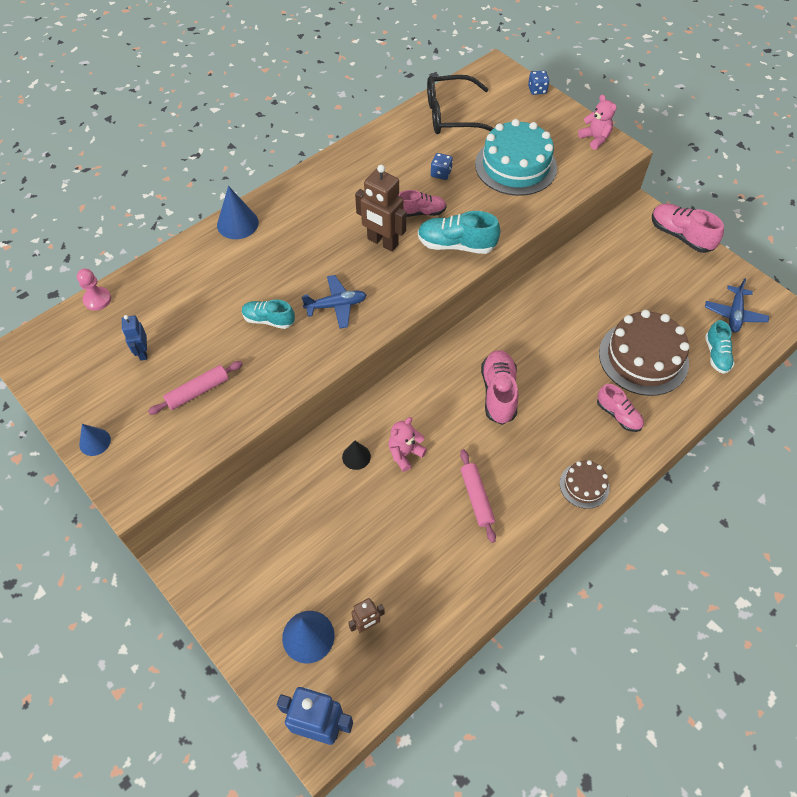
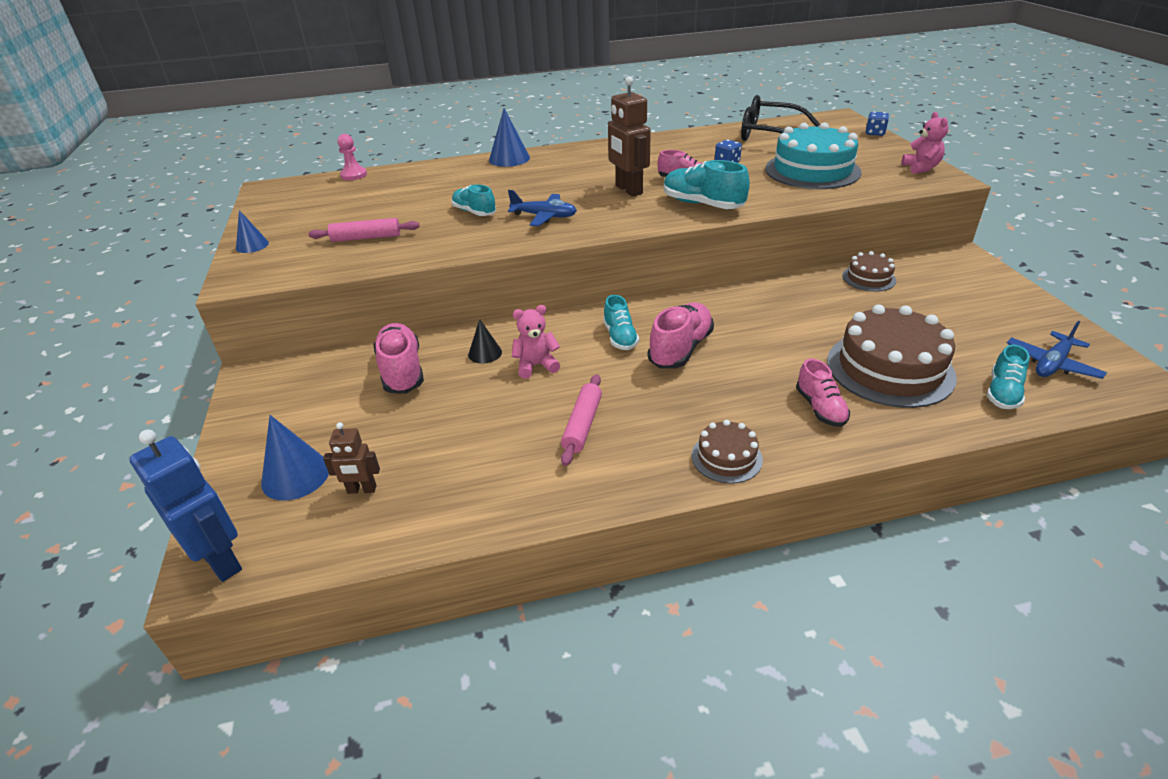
camera: 30 degrees right, 20 degrees down
blue robot [122,315,147,361] -> none
pink shoe [652,203,724,253] -> pink shoe moved to [373,323,424,394]
none -> turquoise shoe [603,295,639,350]
none -> brown cake [842,251,896,292]

